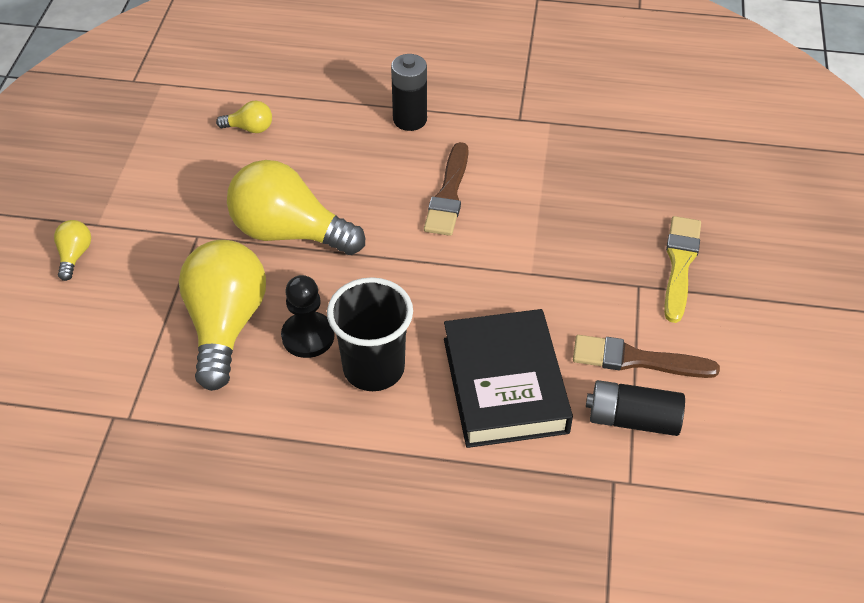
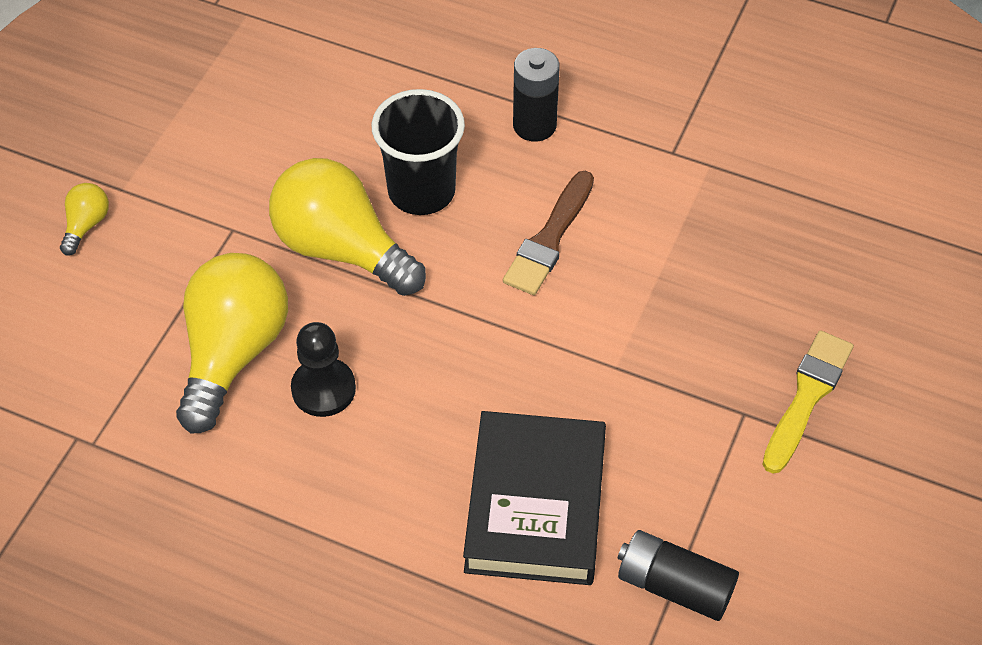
camera: 15 degrees right, 5 degrees up
yellow light bulb [216,101,272,133] -> none
black cup [327,277,413,391] -> black cup moved to [371,89,465,215]
brown brush [573,335,720,378] -> none

